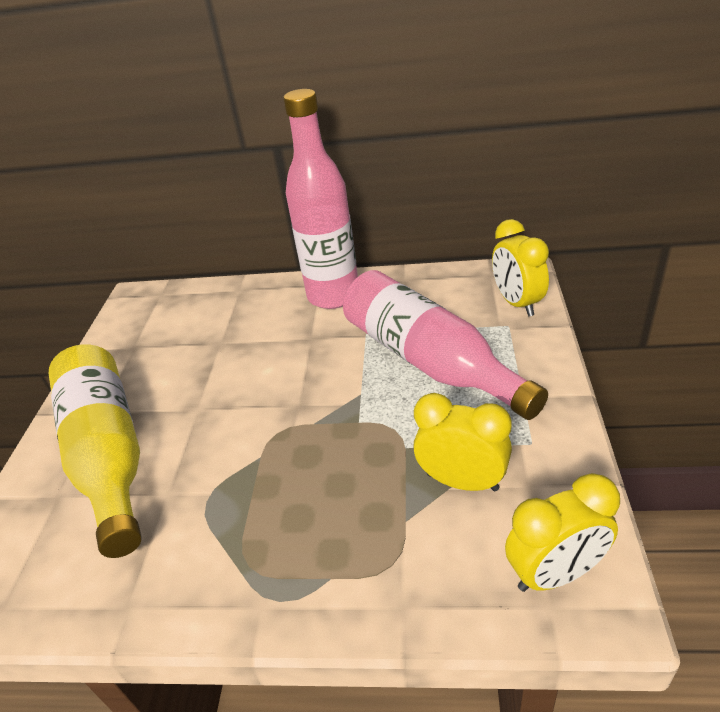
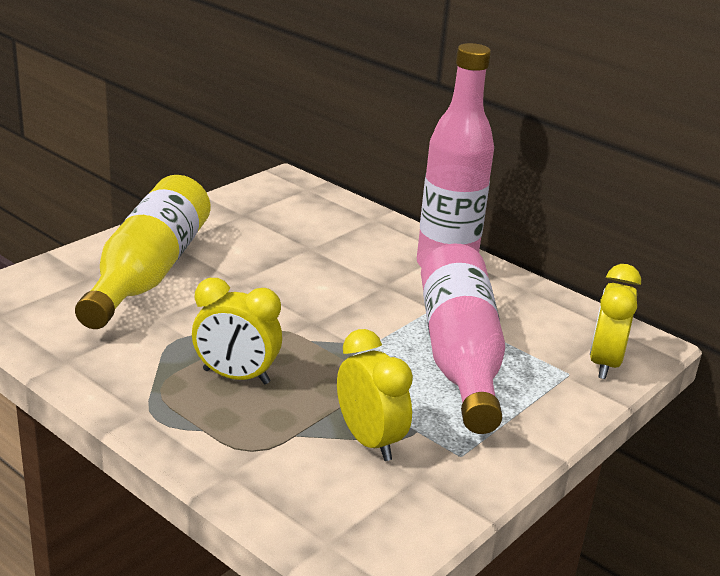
camera: 30 degrees right, 10 degrees down
yellow clock [505,473,620,592] -> yellow clock moved to [192,278,282,384]

